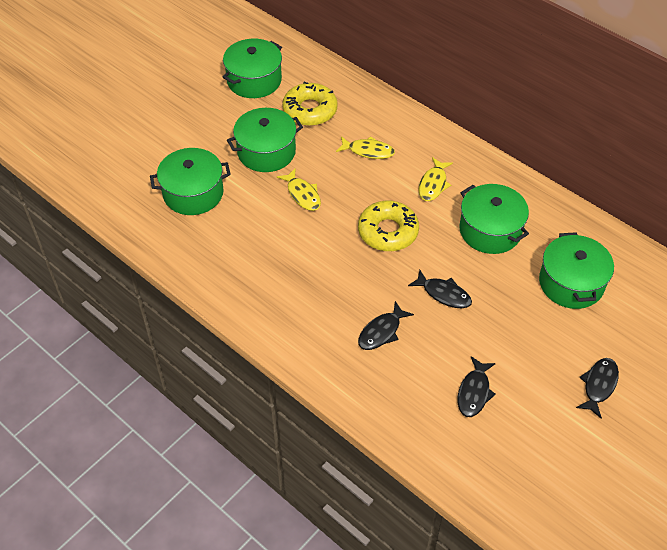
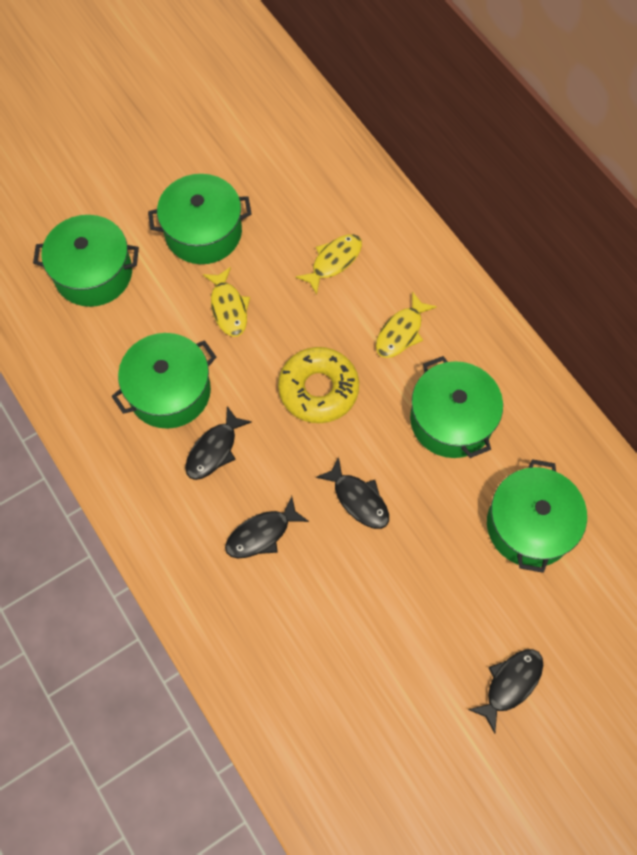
camera: 15 degrees right, 15 degrees up
green pot [223,39,282,98] -> green pot moved to [112,333,216,429]
yellow donut [282,82,338,126] -> none
yellow fish [336,136,395,159] -> yellow fish turned 75 degrees counterclockwise [296,234,362,295]
black fish [458,356,496,417] -> black fish moved to [185,406,252,480]

